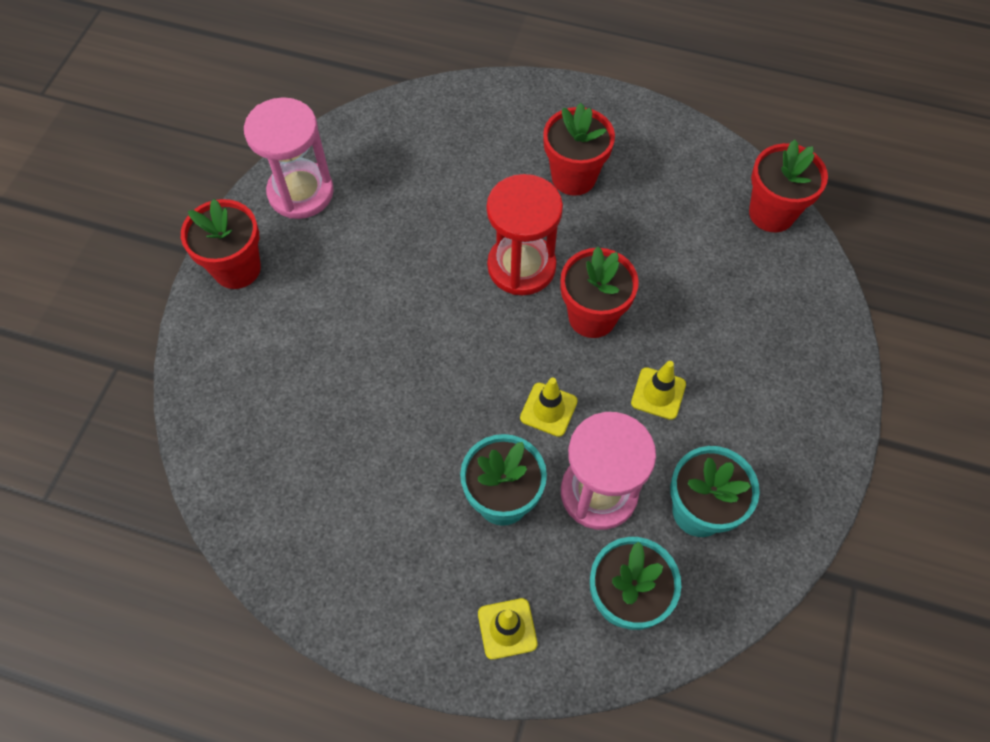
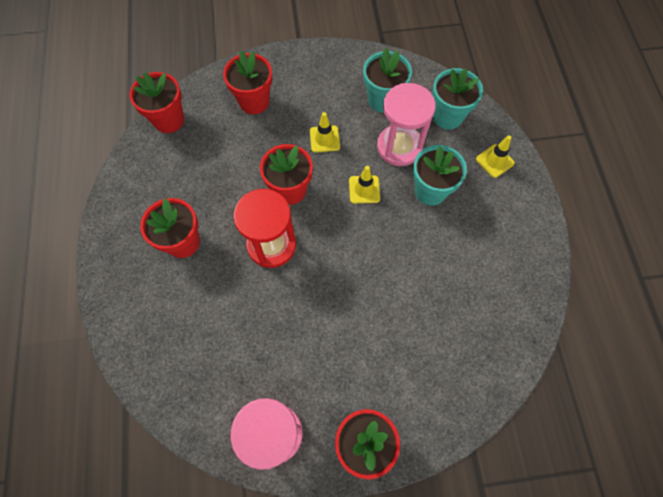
camera: 115 degrees left, 5 degrees up
none -> red flower pot [223,50,272,114]

